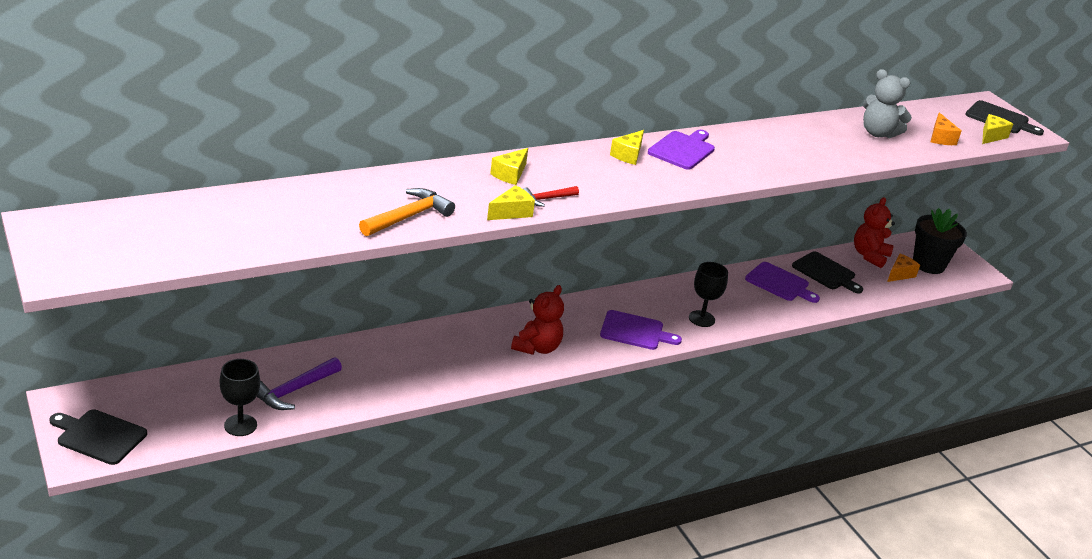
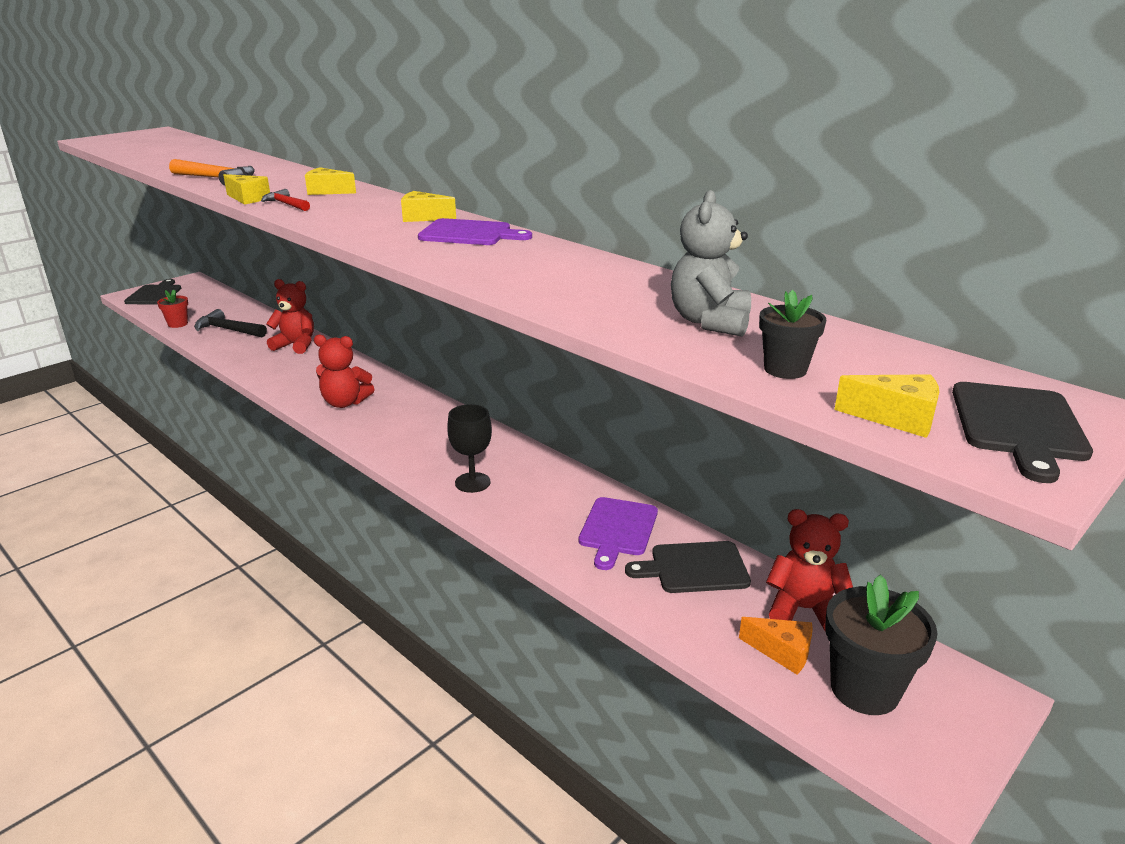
camera: 75 degrees right, 5 degrees down
black goblet [220,359,260,436] -> red flower pot [157,289,188,328]
purple hammer [257,357,342,410] -> black hammer [194,309,267,338]
purple cutting board [600,310,682,350] -> none
black cutting board [792,251,863,293] -> black cutting board turned 60 degrees clockwise [625,541,751,593]
orange cheese [931,112,961,145] -> black flower pot [759,290,826,379]
none -> red teddy bear [266,279,314,354]

